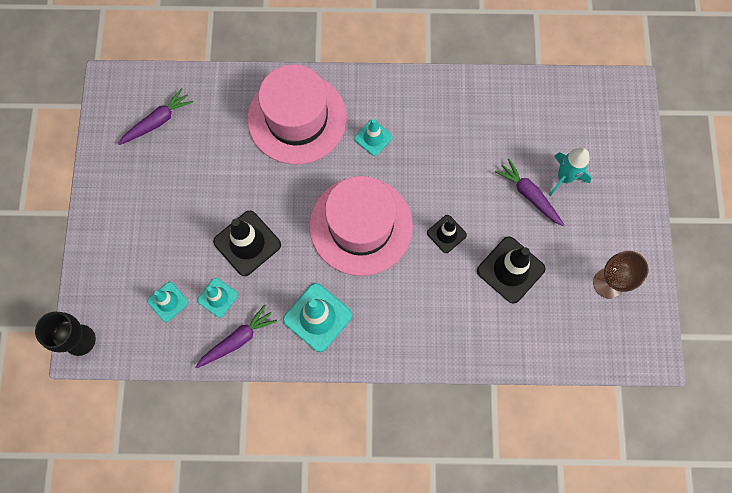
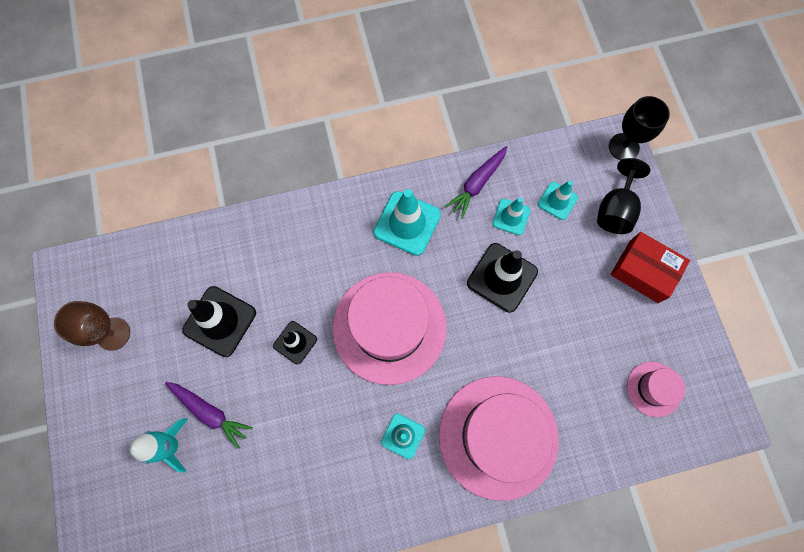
camera: 165 degrees right, 0 degrees up
purple carrot [118,88,193,145] -> pink hat [627,361,685,417]
none -> black goblet [597,158,650,234]
none -> red box [610,232,690,303]

